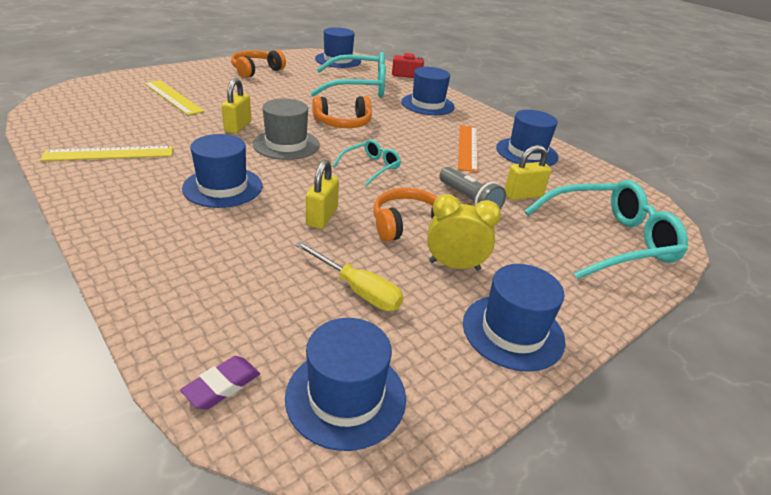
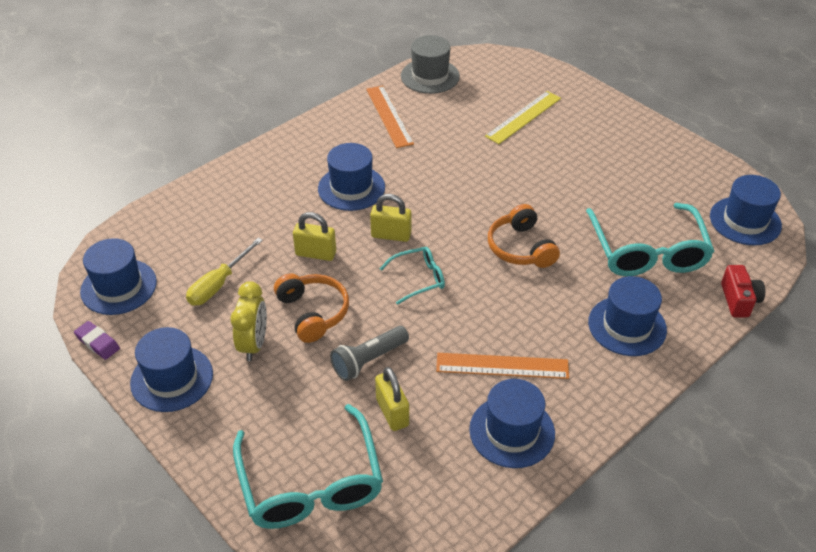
camera: 90 degrees right, 10 degrees up
yellow ruler [40,146,173,161] -> orange ruler [366,86,414,148]
purple eraser [180,356,260,410] -> purple eraser moved to [74,321,120,360]
yellow padlock [221,78,252,134] -> yellow padlock moved to [370,194,411,242]
orange headphones [231,50,286,78] -> none
grey hat [253,98,320,160] -> grey hat moved to [401,35,460,94]
turquoise glasses [333,139,401,185] -> turquoise glasses turned 60 degrees counterclockwise [379,247,445,305]

